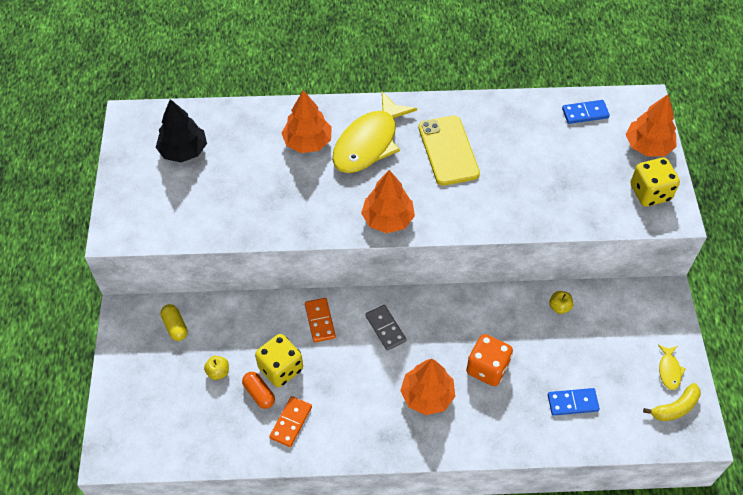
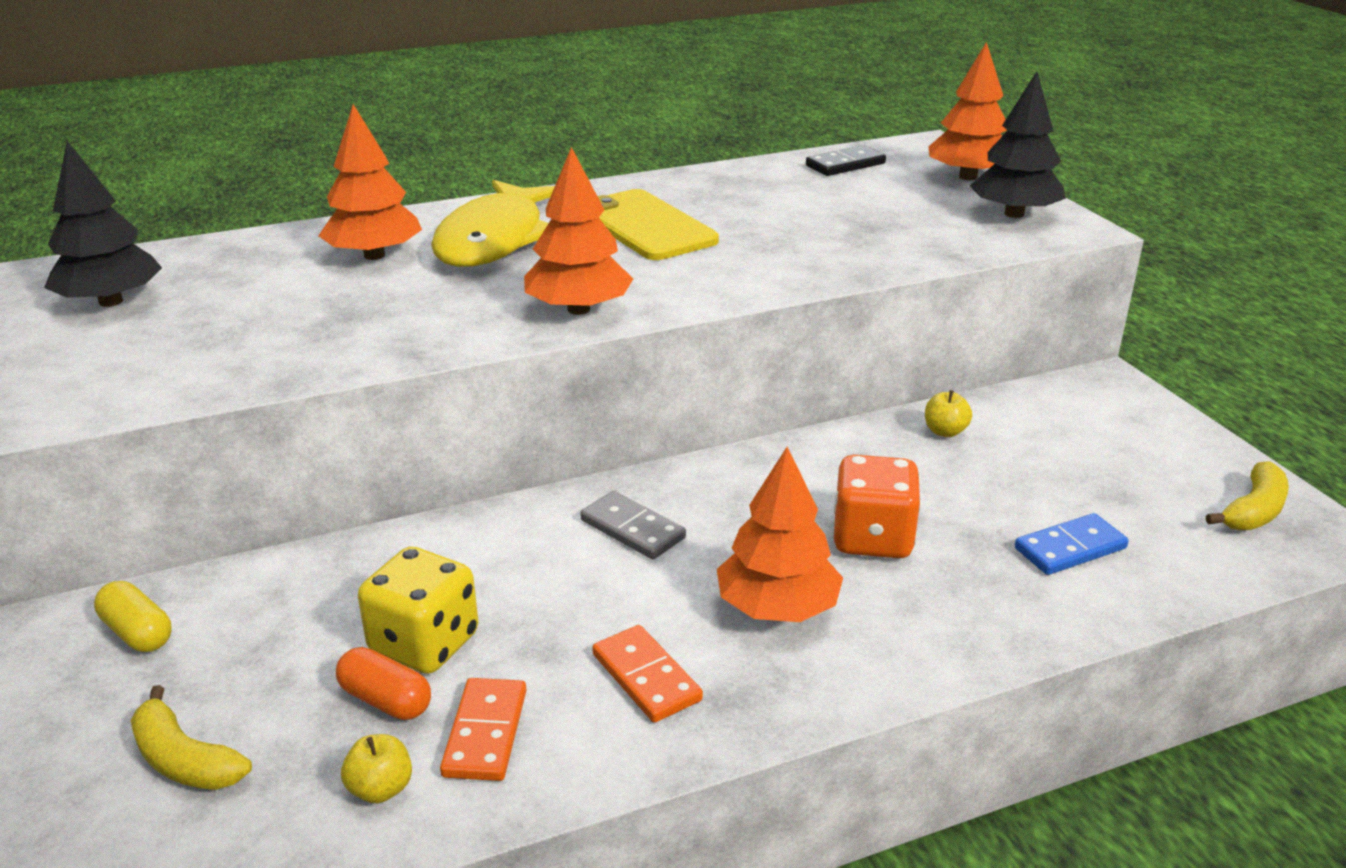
camera: 20 degrees left, 25 degrees down
yellow apple [204,356,229,380] -> yellow apple moved to [341,734,412,803]
orange domino [305,298,336,343] -> orange domino moved to [592,625,703,723]
blue domino [562,100,610,124] -> black domino [806,145,886,176]
yellow dice [630,158,680,207] -> black tree [970,72,1066,218]
yellow fish [658,345,686,390] -> none
none -> yellow banana [131,685,252,790]

